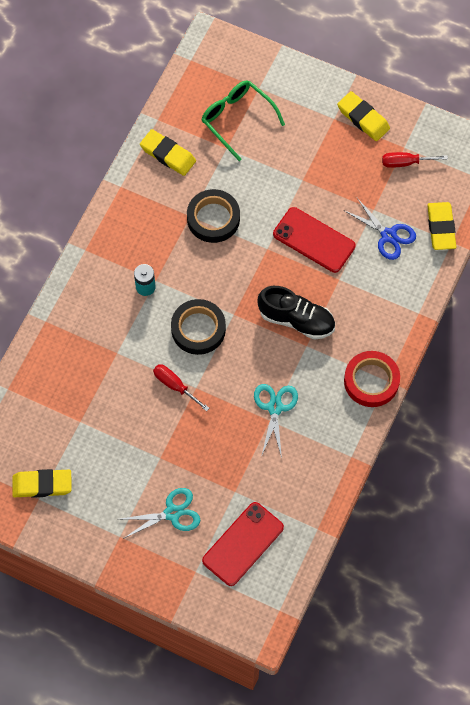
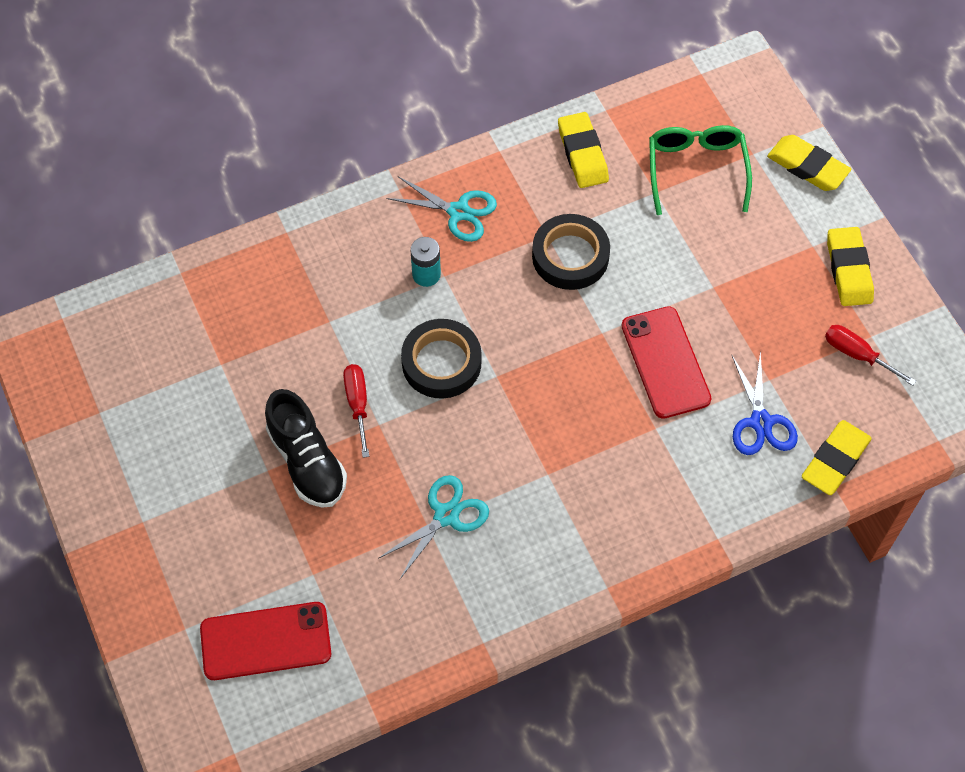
camera: 40 degrees right, 5 degrees down
yellow eraser [12,469,72,498] -> yellow eraser moved to [767,135,851,191]
turquoise scissors [120,488,200,539] -> turquoise scissors moved to [386,176,497,242]
black shoe [257,286,335,340] -> black shoe moved to [265,389,347,508]
red tape [344,351,400,407] -> none

